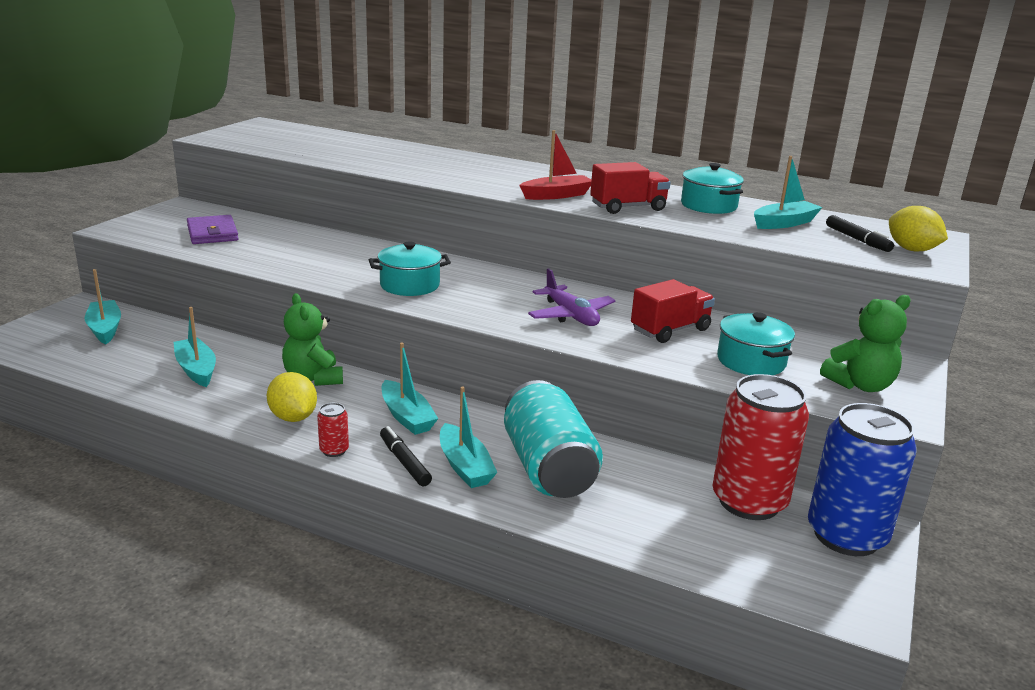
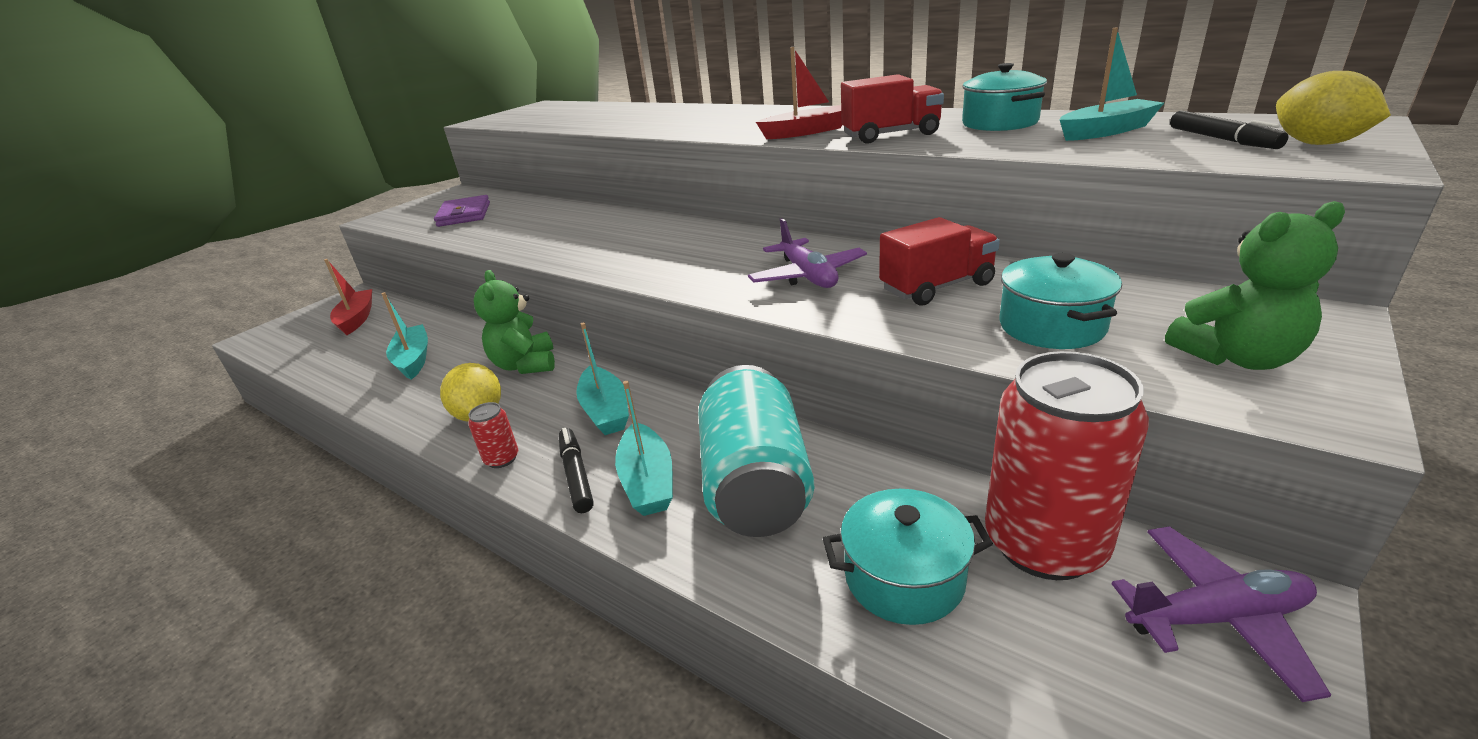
camera: 15 degrees right, 5 degrees up
turquoise boat [85,269,121,344] -> red boat [324,259,372,335]
turquoise pot [369,241,451,296] -> turquoise pot moved to [822,489,993,625]
blue can [808,403,917,556] -> purple plane [1111,526,1331,702]

